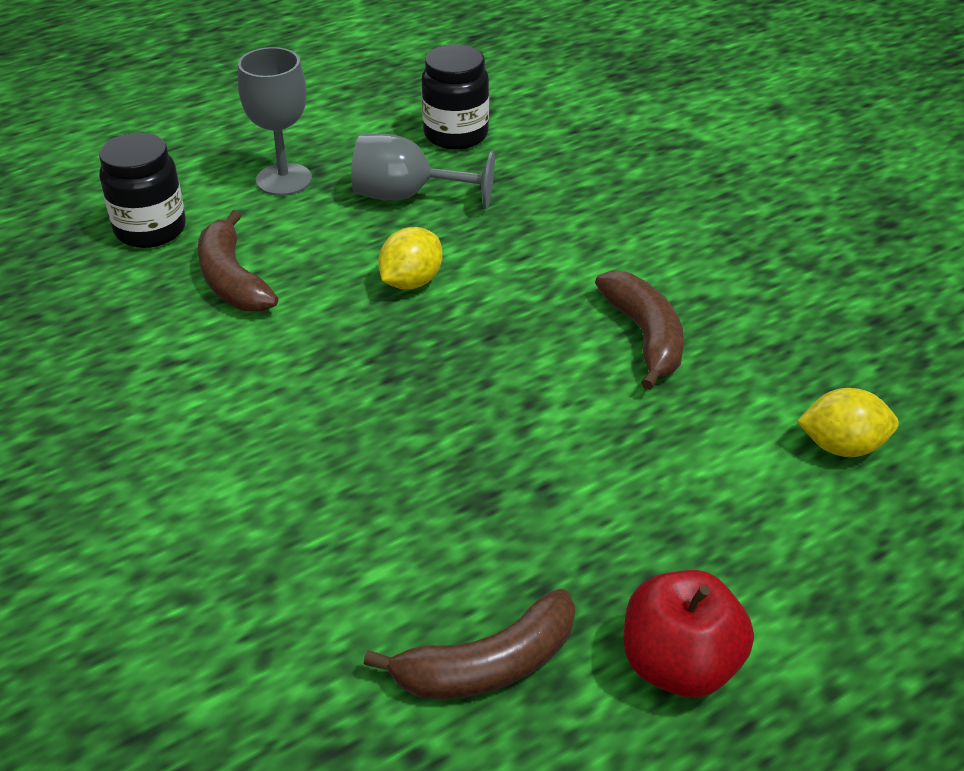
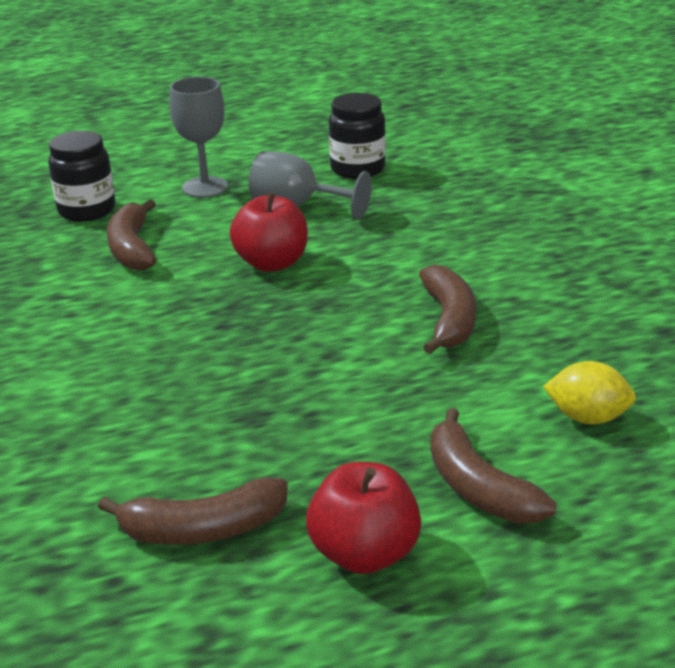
camera: 15 degrees right, 10 degrees down
yellow lemon [378,227,443,290] -> red apple [230,192,308,272]
none -> brown banana [430,408,557,524]

